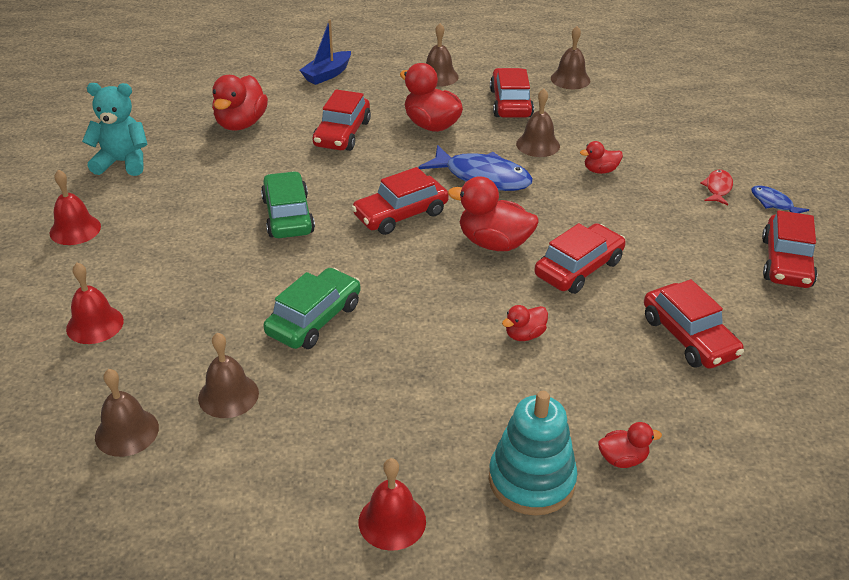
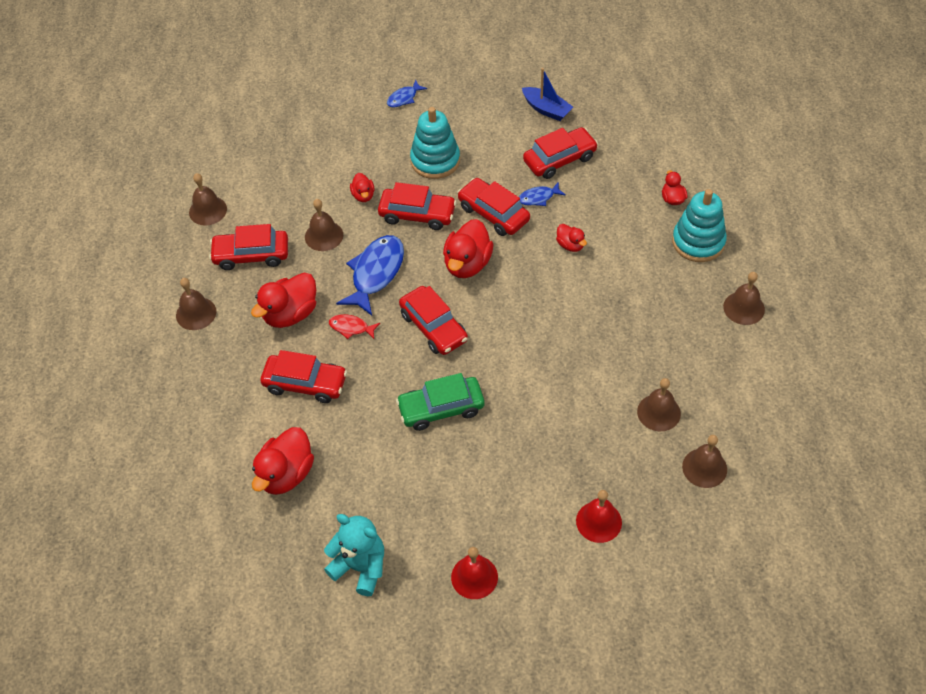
camera: 90 degrees left, 15 degrees up
turquoise teddy bear [82,83,147,176] -> turquoise teddy bear turned 120 degrees clockwise [324,514,384,596]
red duck [212,75,268,130] -> red duck turned 105 degrees clockwise [252,427,314,495]
green car [263,268,361,349] -> none
blue boat [299,19,351,85] -> blue boat moved to [522,68,573,121]
red bell [359,458,426,551] -> brown bell [723,272,765,325]
red fish [700,170,733,205] -> red fish moved to [329,314,380,339]
red car [762,210,818,288] -> red car moved to [378,182,457,230]
none -> turquoise stacking toy [410,107,460,179]
none -> blue fish [519,182,566,206]

